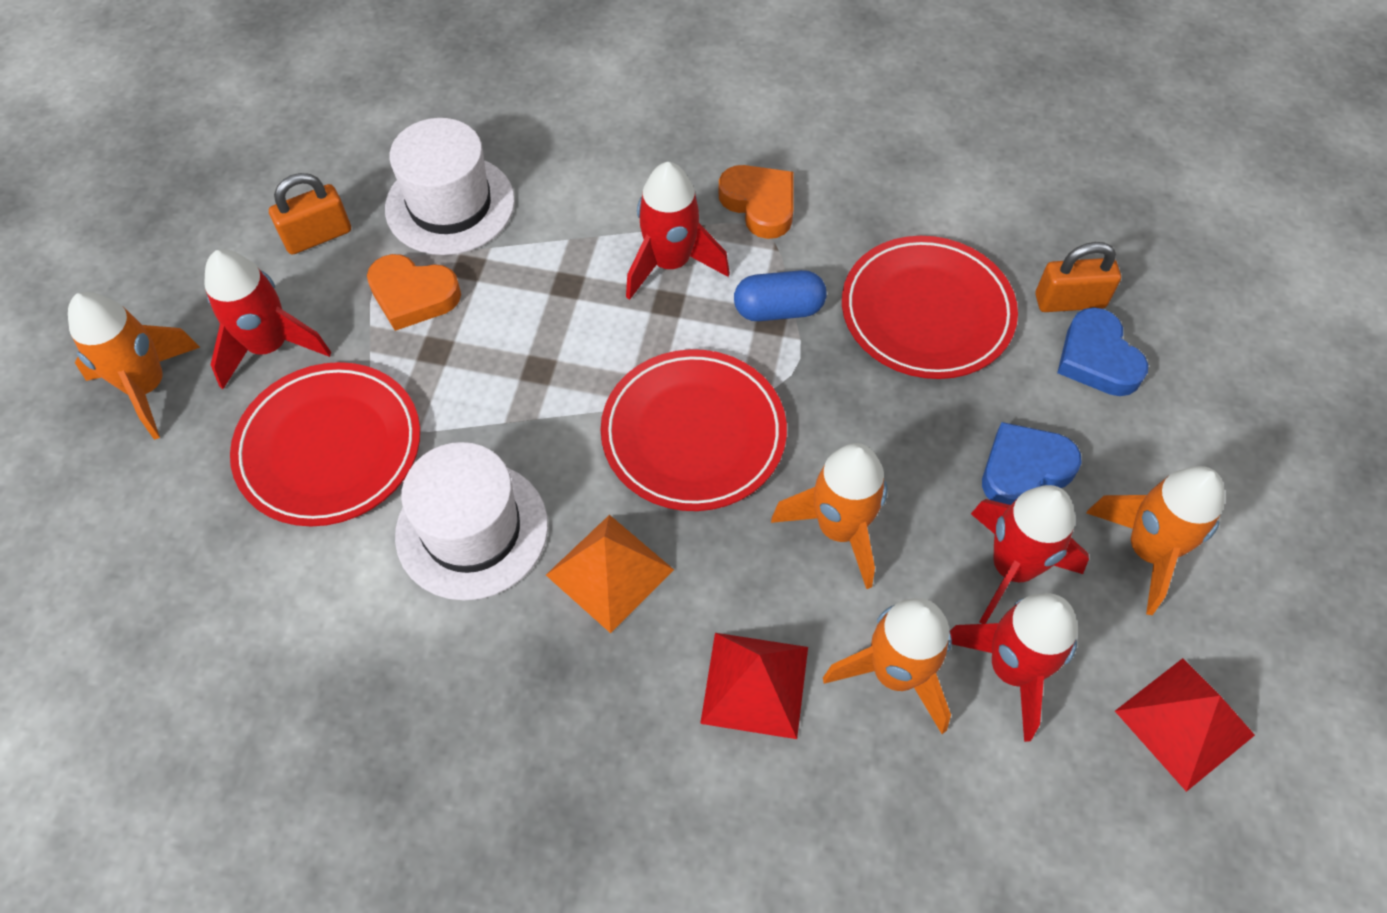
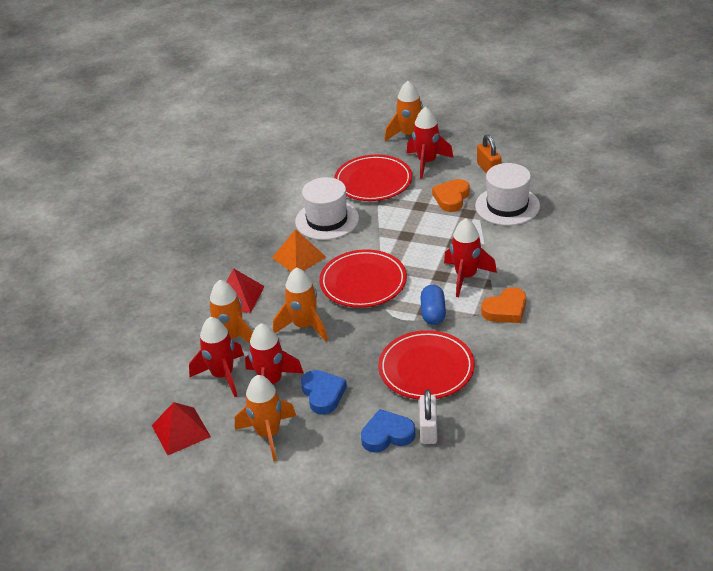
camera: 100 degrees right, 20 degrees down
orange padlock [1035,242,1121,312] -> white padlock [419,389,438,444]

